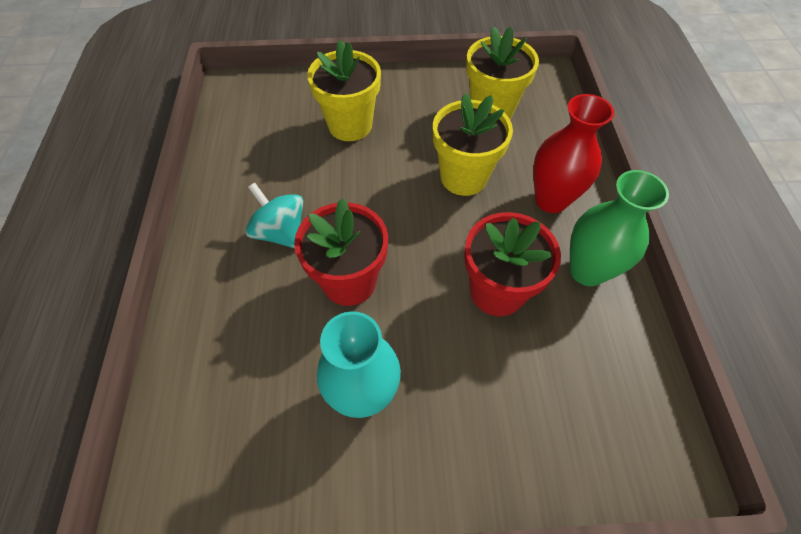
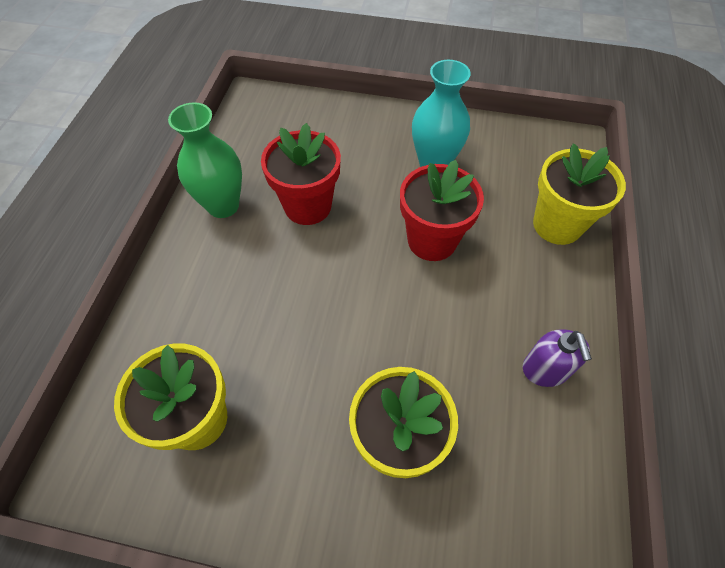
camera: 165 degrees left, 0 degrees up
turquoise spinning top [245,183,303,248] -> none
yellow flower pot [433,93,513,196] -> yellow flower pot moved to [533,143,626,245]
red vase [533,94,614,213] -> none
none -> purple soap dispenser [523,329,592,387]

